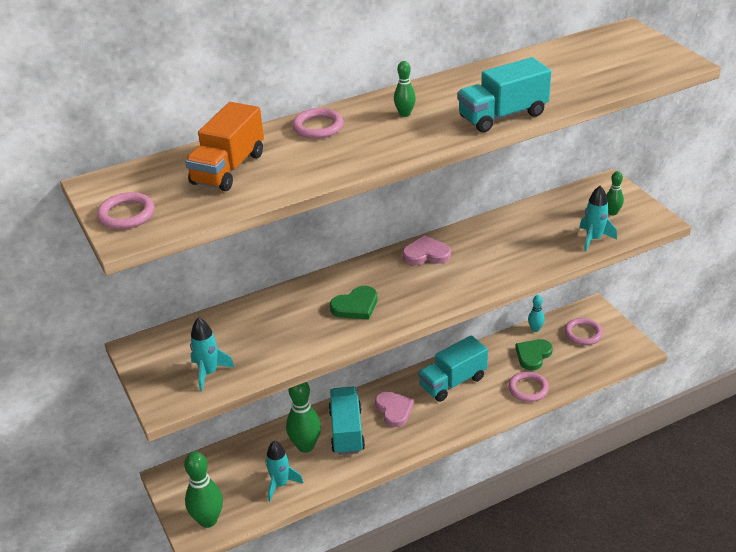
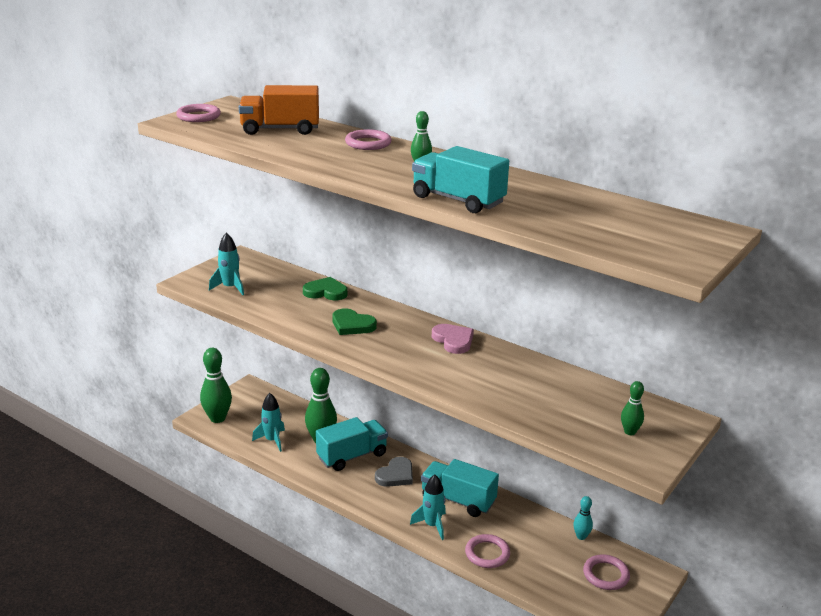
camera: 60 degrees right, 10 degrees down
pink heart [375,392,414,427] -> grey heart [375,457,413,487]
green heart [515,339,553,370] -> green heart moved to [303,277,348,300]
turquoise rocket [579,186,617,252] -> turquoise rocket moved to [410,474,446,540]

